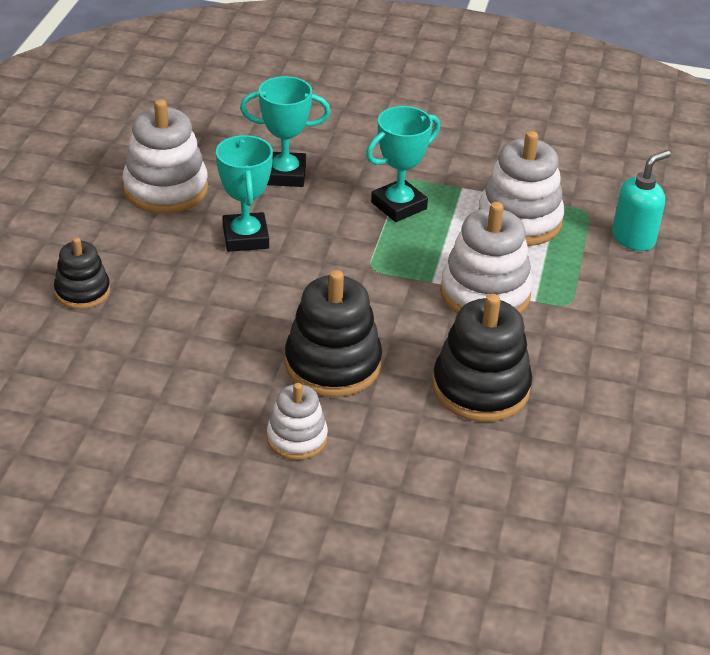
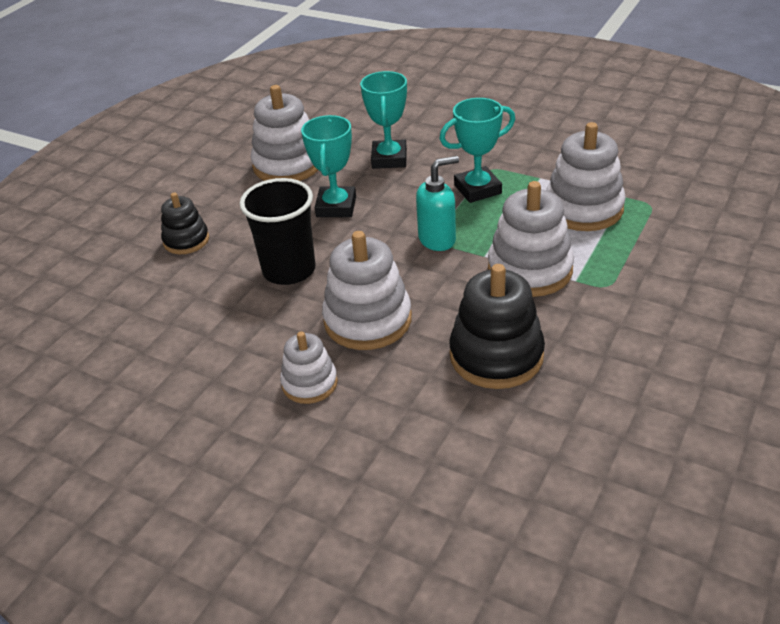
camera: 20 degrees right, 0 degrees up
turquoise trophy [240,76,331,187] -> turquoise trophy turned 75 degrees clockwise [360,71,407,169]
black stacking toy [285,270,382,397] -> white stacking toy [322,231,412,350]
turquoise soap dispenser [612,150,671,251] -> turquoise soap dispenser moved to [416,156,459,251]
none -> black cup [240,178,316,285]

